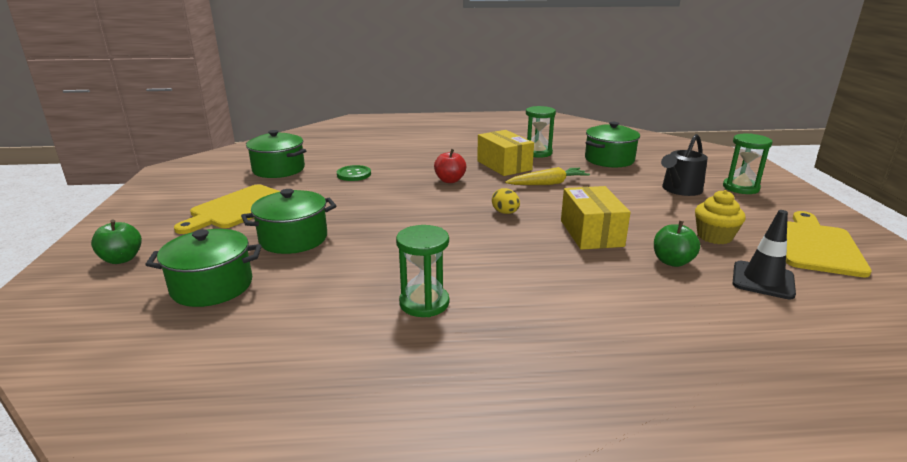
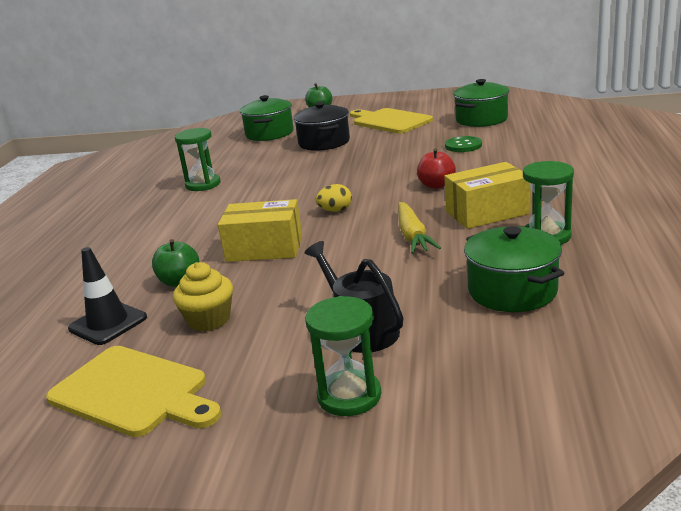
camera: 105 degrees right, 0 degrees up
green pot [241,189,336,254] -> black pot [293,102,350,151]

